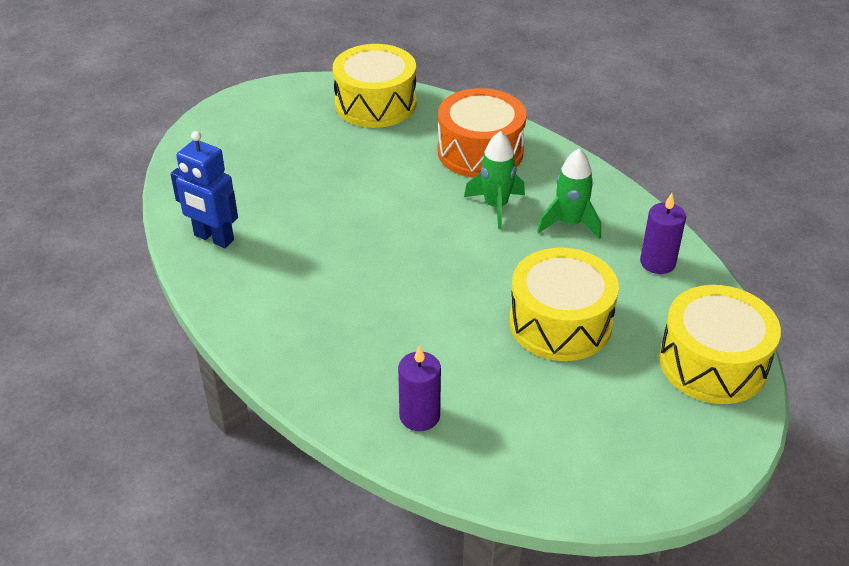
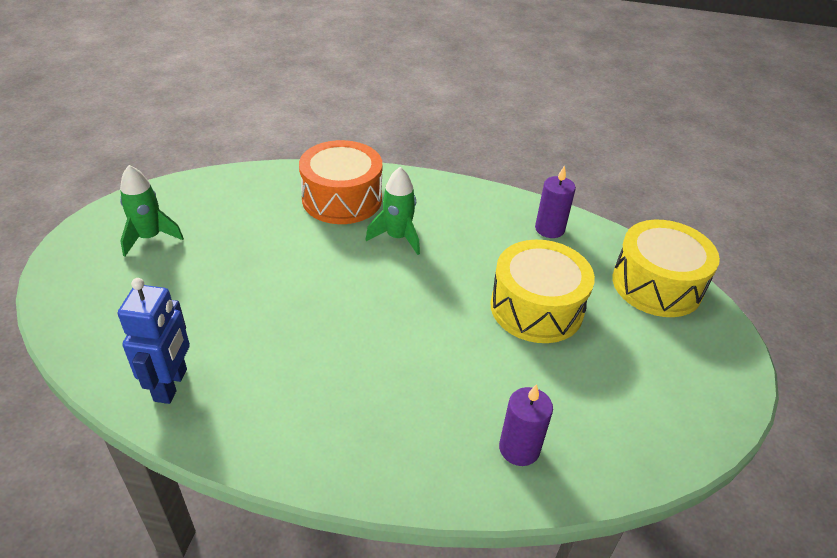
camera: 40 degrees left, 0 degrees up
blue robot [171,131,238,248] -> blue robot turned 75 degrees counterclockwise [118,278,190,404]
yellow drum [333,44,416,128] -> none
green rocket [537,148,601,239] -> green rocket moved to [120,165,184,256]

